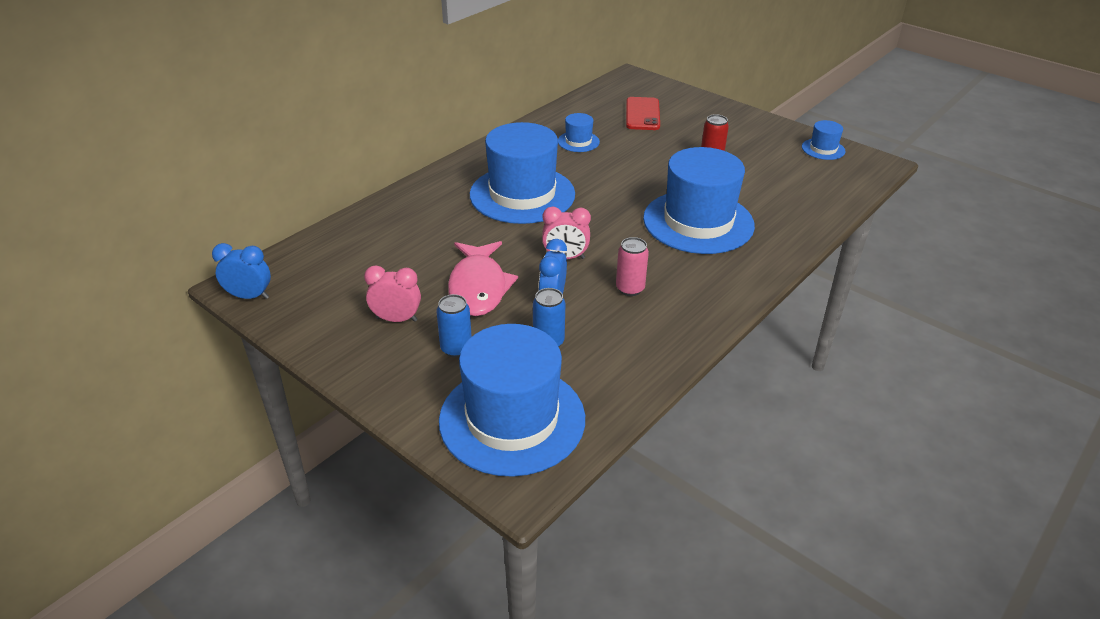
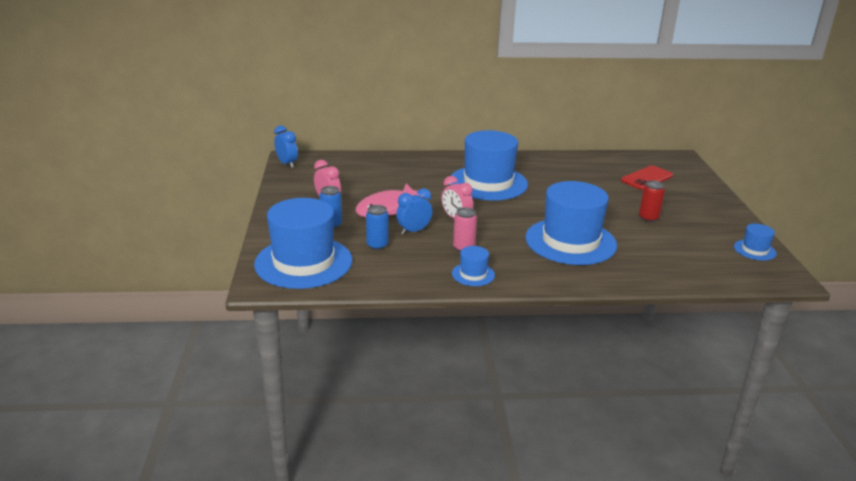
camera: 45 degrees right, 10 degrees down
blue hat [558,113,600,152] -> blue hat moved to [452,246,495,286]

